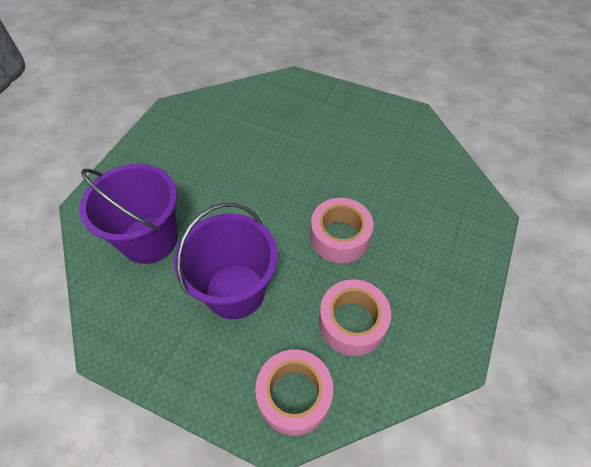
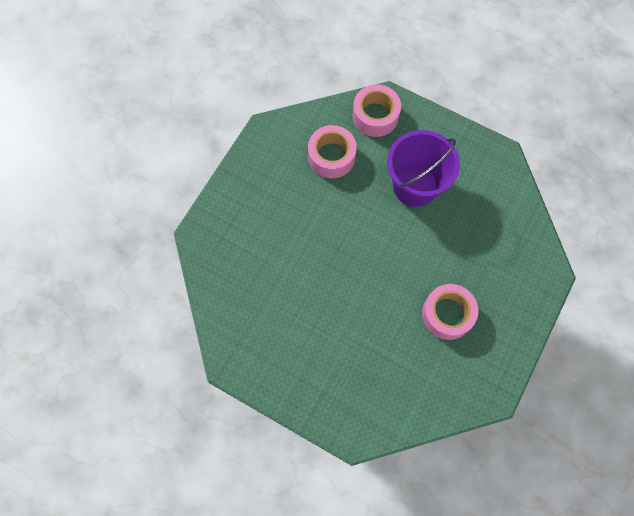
camera: 175 degrees left, 15 degrees up
purple bucket [79,164,178,264] -> none
pink tape [310,198,374,263] -> pink tape moved to [422,284,478,340]

